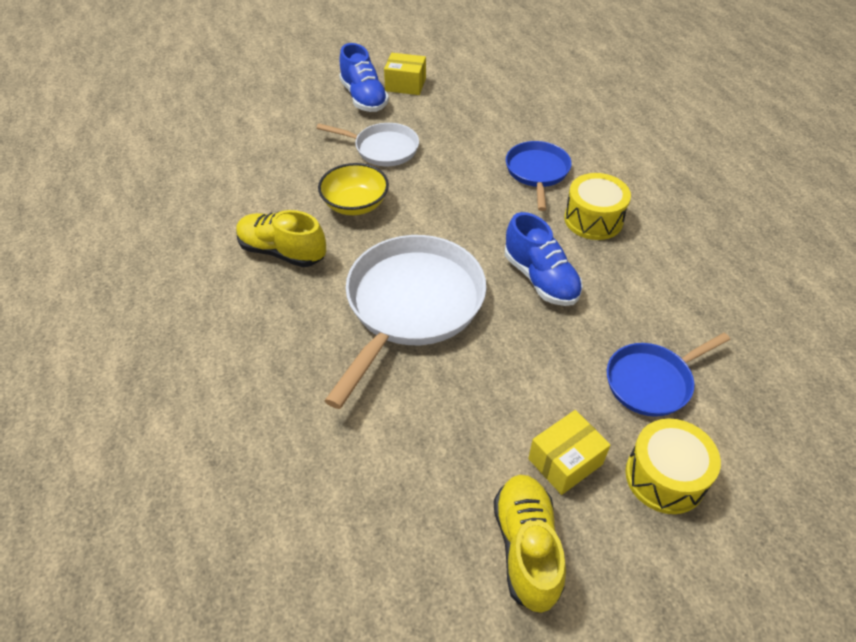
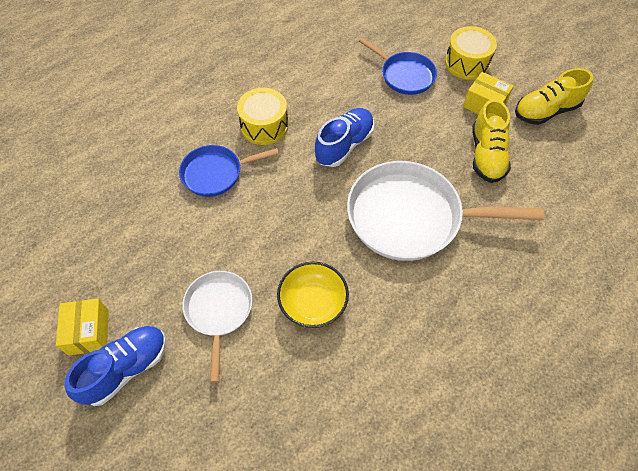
camera: 110 degrees left, 10 degrees up
yellow shoe [236,210,326,267] -> yellow shoe moved to [472,99,511,183]

